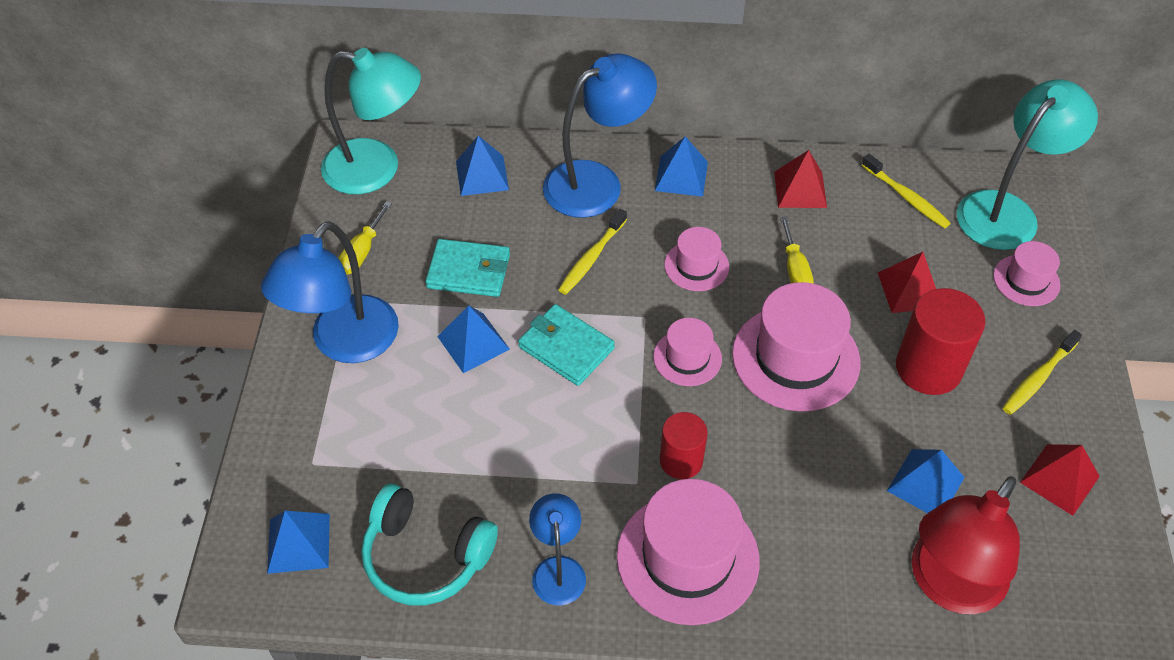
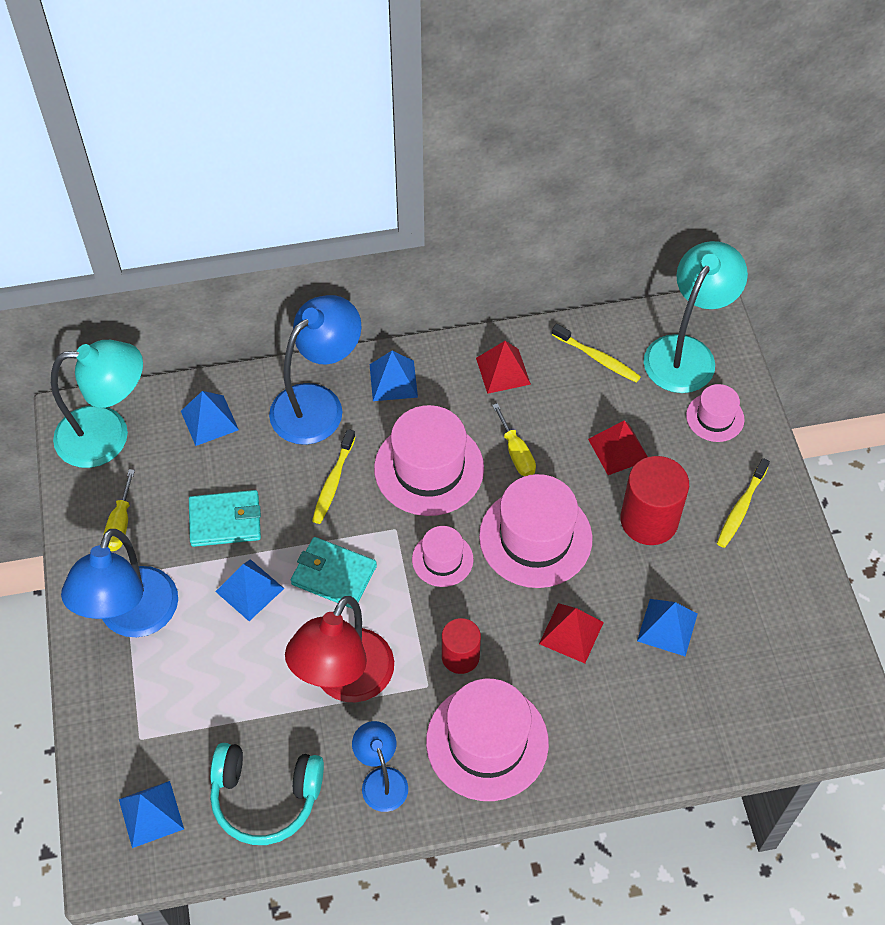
camera: 15 degrees left, 5 degrees up
pink hat [664,227,729,291] -> pink hat [374,405,484,516], size x1.86
red lamp [911,476,1020,614] -> red lamp moved to [285,596,394,702]
red pyramid [1020,444,1100,516] -> red pyramid moved to [539,603,604,663]

